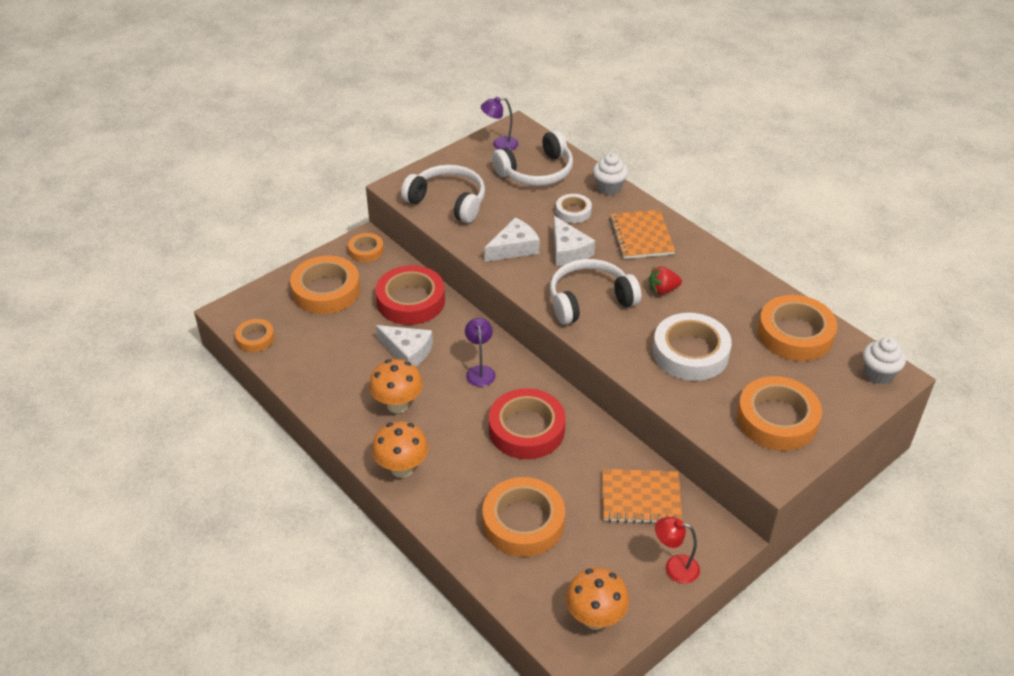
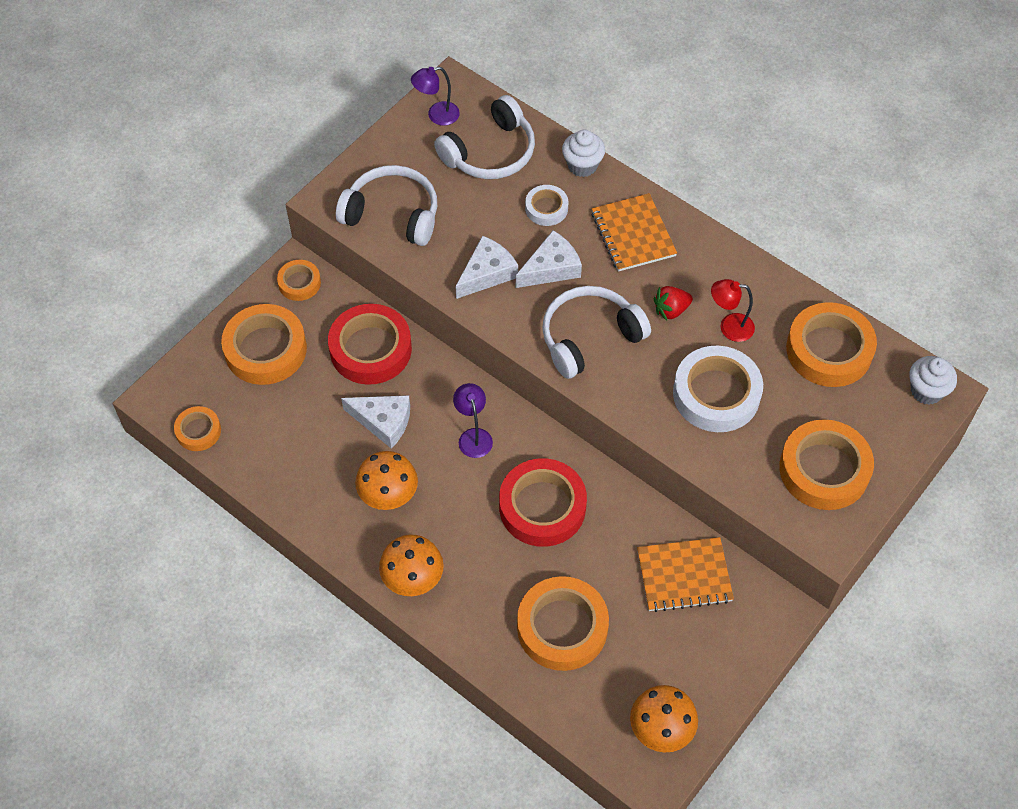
camera: 10 degrees left, 15 degrees up
white cheese [553,216,595,266] -> white cheese turned 90 degrees counterclockwise [516,230,582,288]
red lamp [655,517,700,584] -> red lamp moved to [711,279,755,342]

